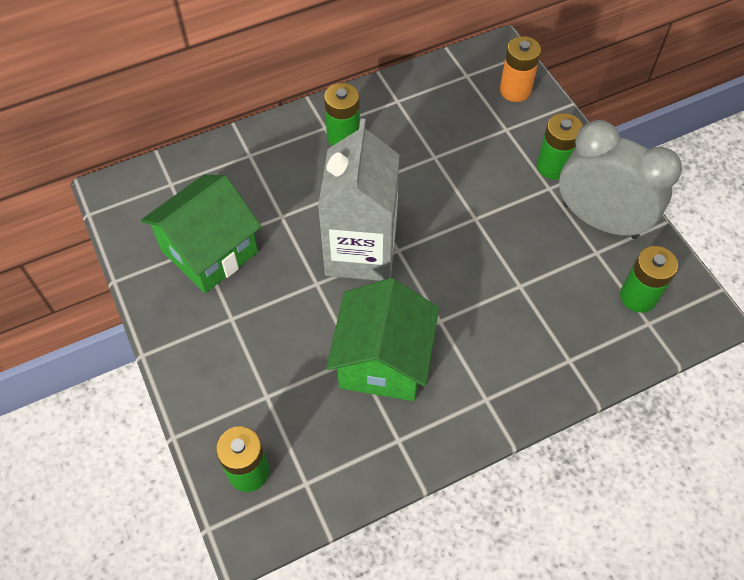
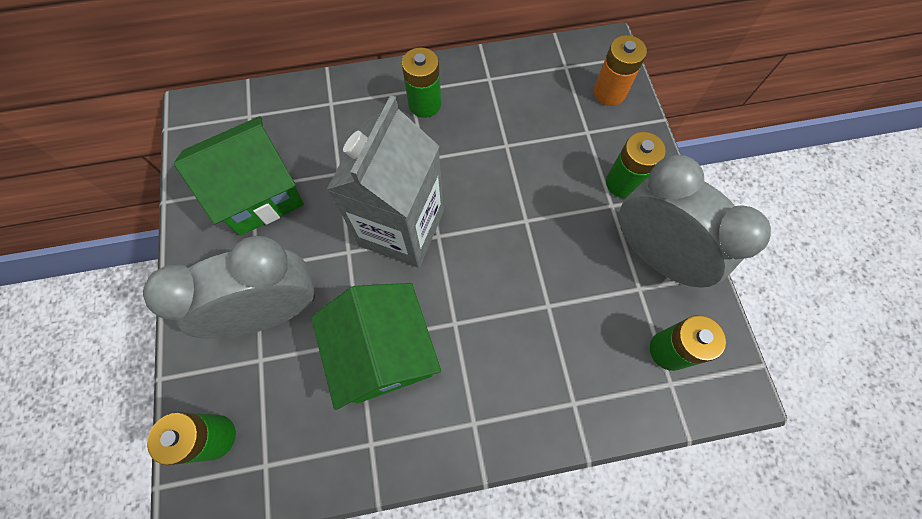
camera: 15 degrees right, 10 degrees up
green house [326,278,439,401] -> green house turned 45 degrees counterclockwise [311,283,441,410]
none -> grey clock [143,236,315,339]

